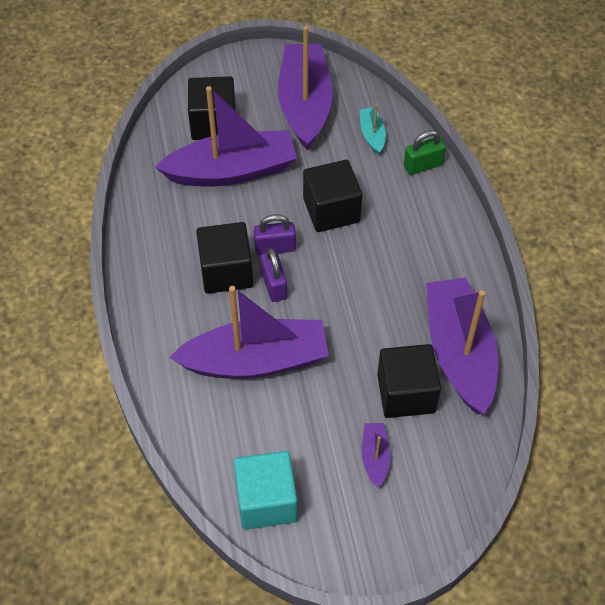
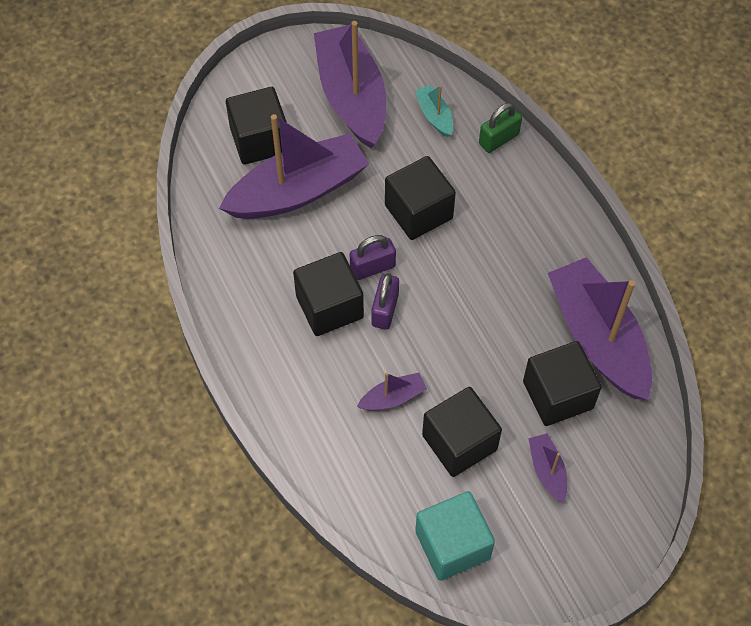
camera: 15 degrees left, 5 degrees up
purple boat [169,286,329,379] -> purple boat [357,373,427,411], size x0.43
purple padlock [260,248,287,302] -> purple padlock turned 45 degrees clockwise [371,273,399,330]
none -> black cube [422,387,502,477]

